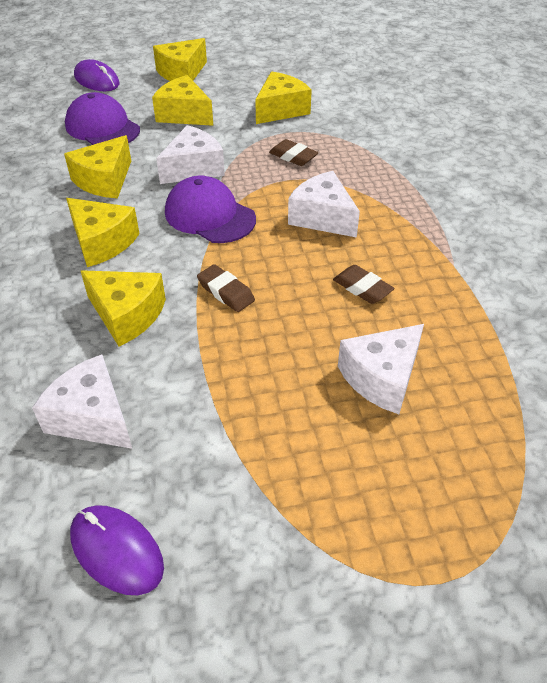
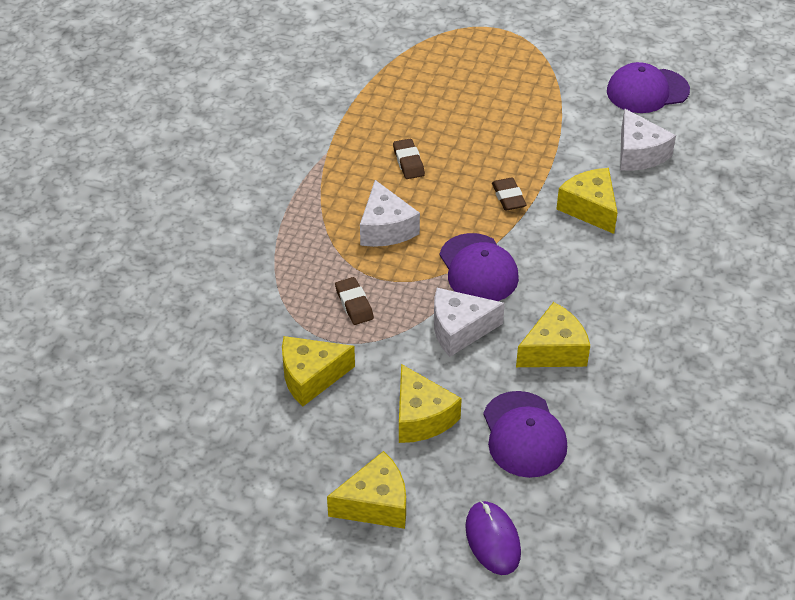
camera: 150 degrees left, 0 degrees up
yellow cheese [66,198,140,267] -> none
purple mouse [70,505,164,595] -> purple cap [607,62,690,113]
white cheese [338,324,424,414] -> none

